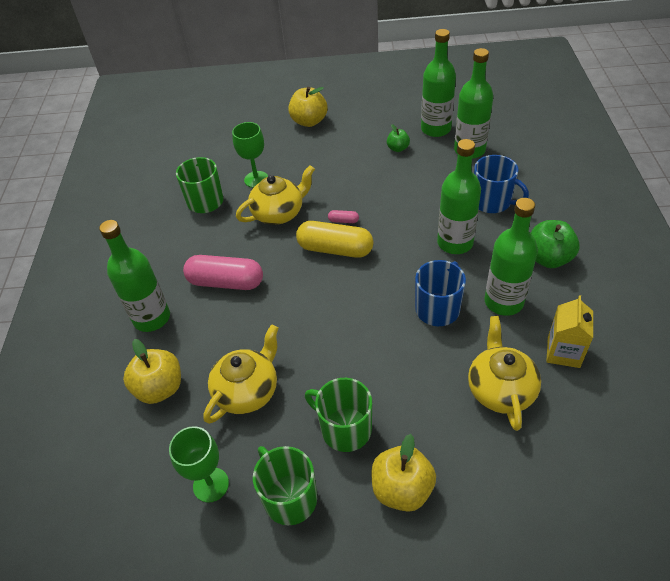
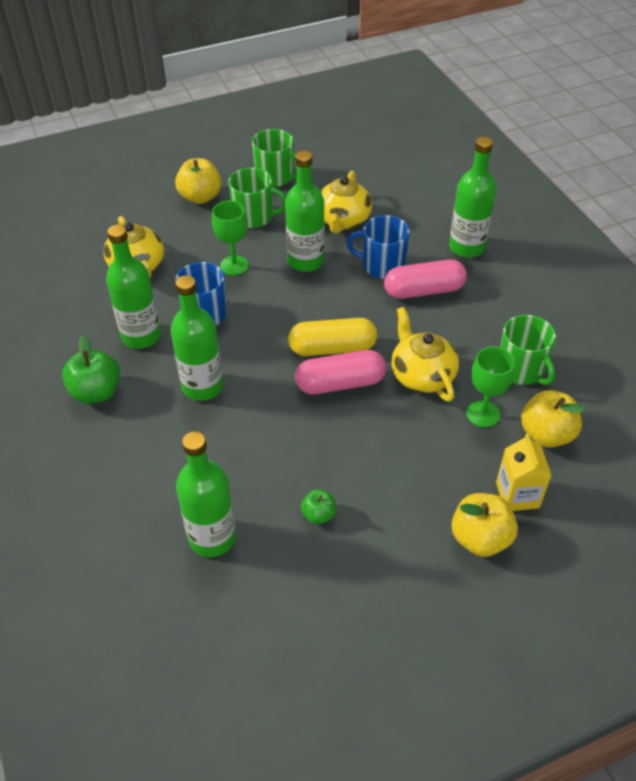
camera: 155 degrees right, 0 degrees up
yellow apple [123,339,181,404] -> yellow apple moved to [521,390,585,448]
green goblet [169,426,229,503] -> green goblet moved to [212,201,249,276]
yellow teapot [236,165,315,225] -> yellow teapot turned 120 degrees clockwise [391,307,459,402]
pink capsule [328,210,359,223] -> pink capsule [295,350,386,394], size x2.38
green bottle [421,29,456,137] -> green bottle moved to [285,150,325,272]
blue mug [474,155,529,213] -> blue mug moved to [346,215,410,279]
yellow carton [546,295,593,368] -> yellow carton moved to [496,433,552,511]

